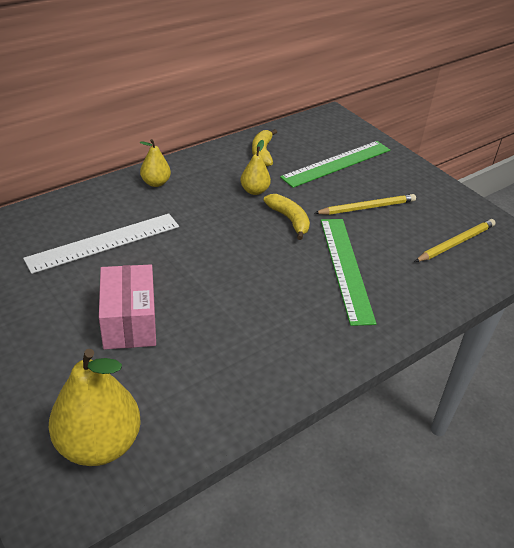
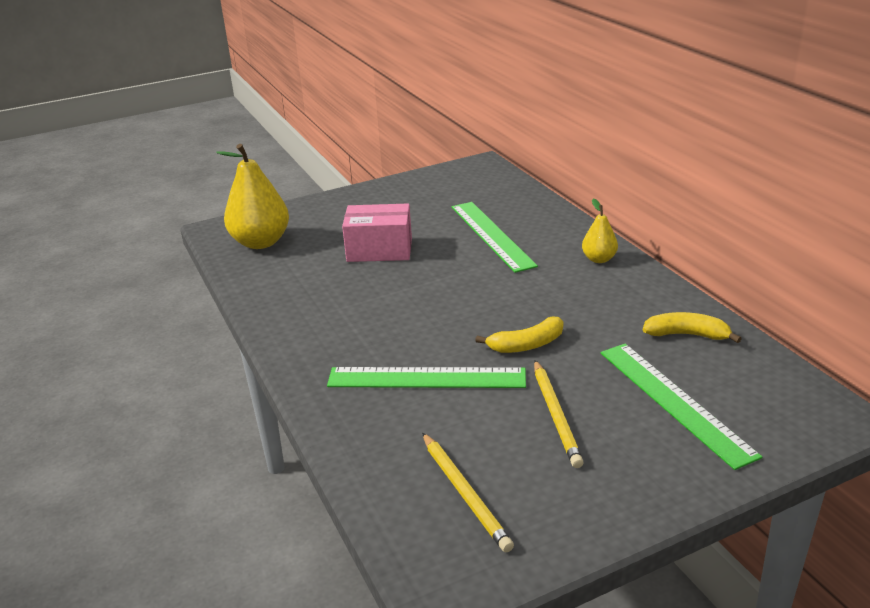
camera: 105 degrees right, 10 degrees down
white ruler [23,213,179,274] -> green ruler [452,202,538,273]
yellow pear [240,140,271,195] -> none

